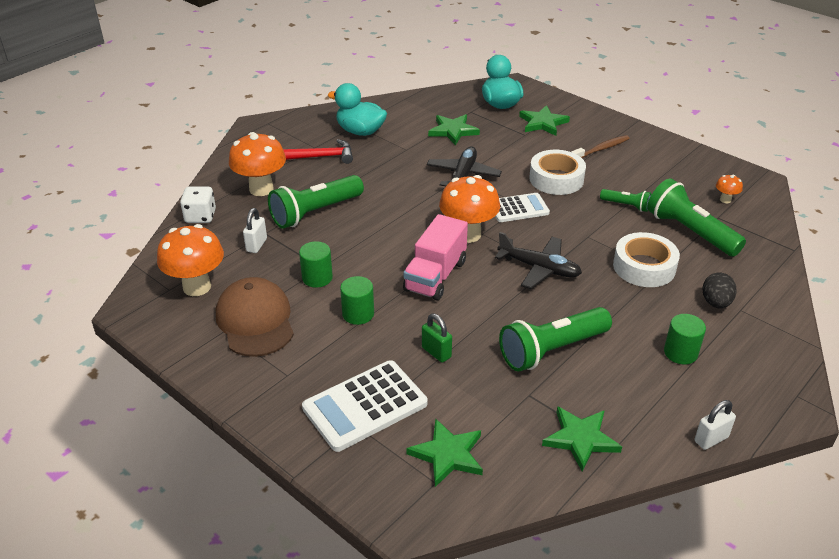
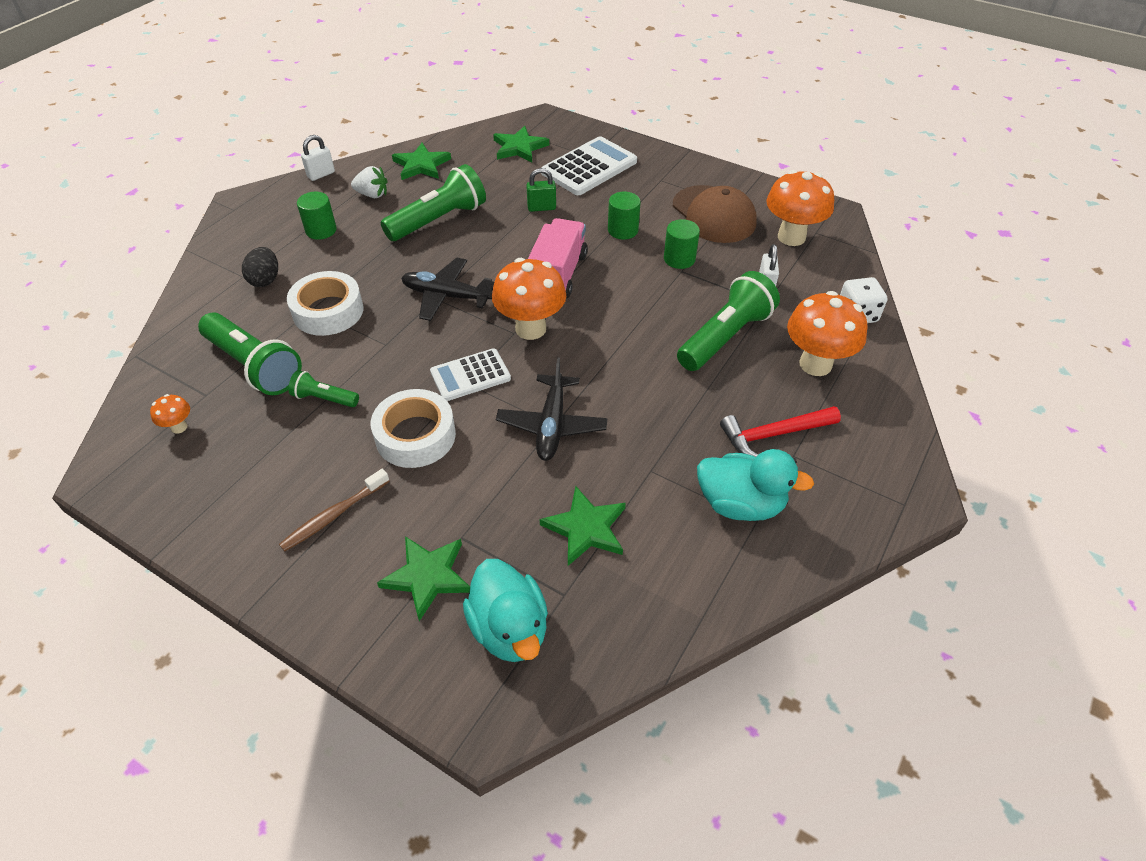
camera: 170 degrees right, 10 degrees up
green padlock [422,314,452,363] -> green padlock turned 45 degrees counterclockwise [526,168,556,212]
none -> white strawberry [351,166,387,198]

